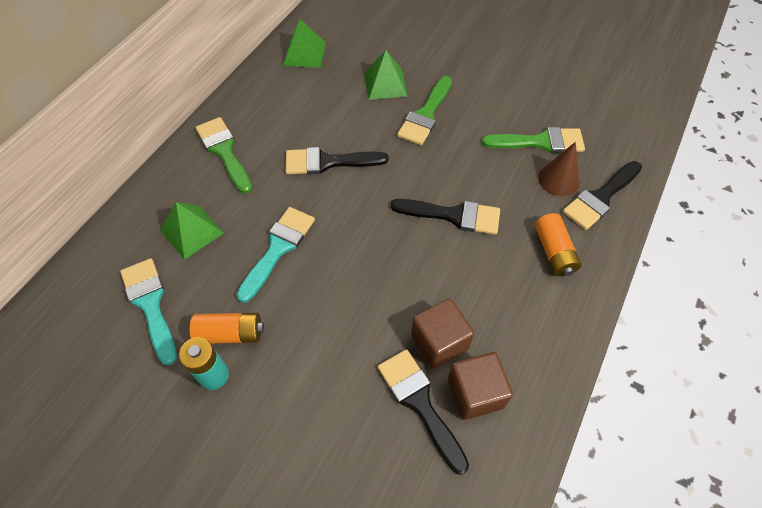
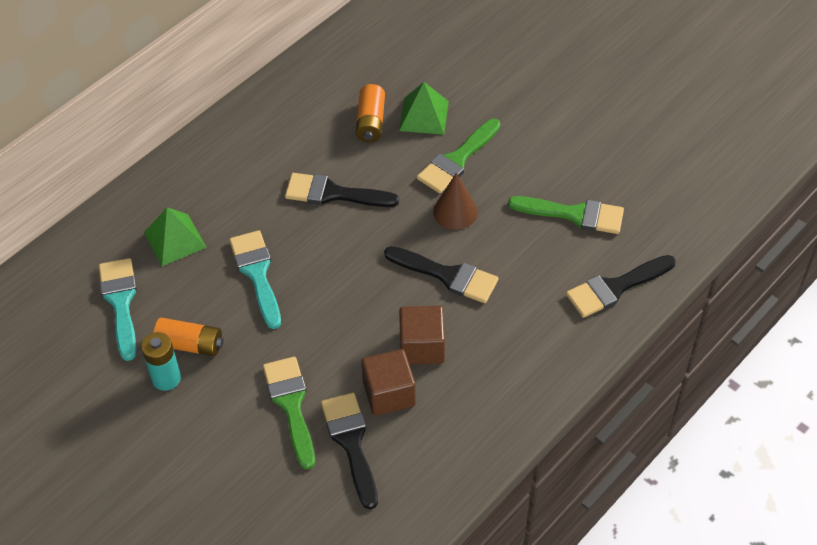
camera: 15 degrees right, 5 degrees down
green brush [195,117,252,194] -> green brush moved to [263,357,315,470]
turquoise brush [236,207,315,303] -> turquoise brush turned 60 degrees counterclockwise [229,230,281,329]
green pyramid [283,19,326,68] -> none
brown cube [448,352,513,420] -> brown cube moved to [399,306,445,365]
orange battery [535,213,581,276] -> orange battery moved to [356,84,385,142]
brown cone [538,142,580,196] -> brown cone moved to [433,173,478,230]

